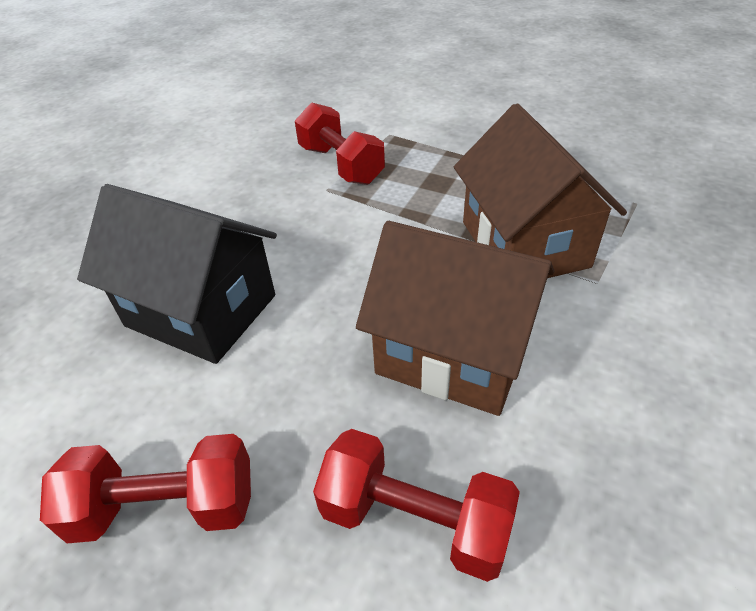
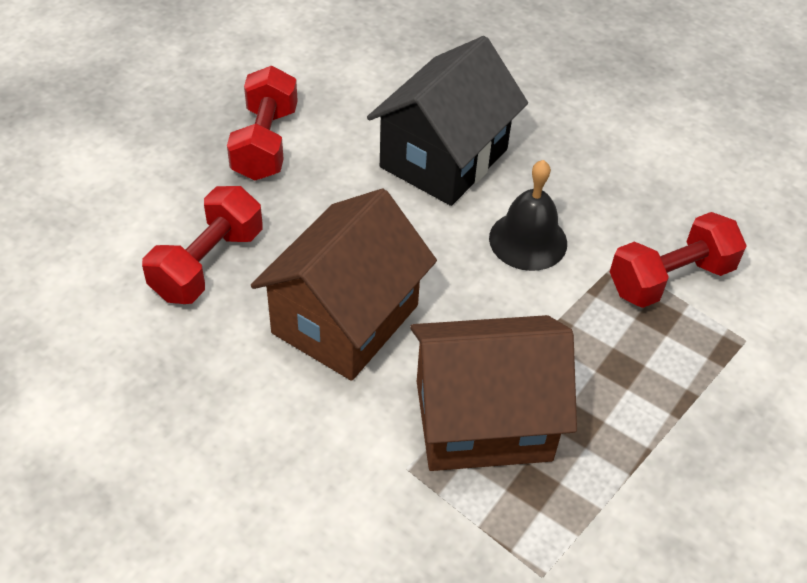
camera: 95 degrees right, 5 degrees up
none -> black bell [489,160,567,271]

